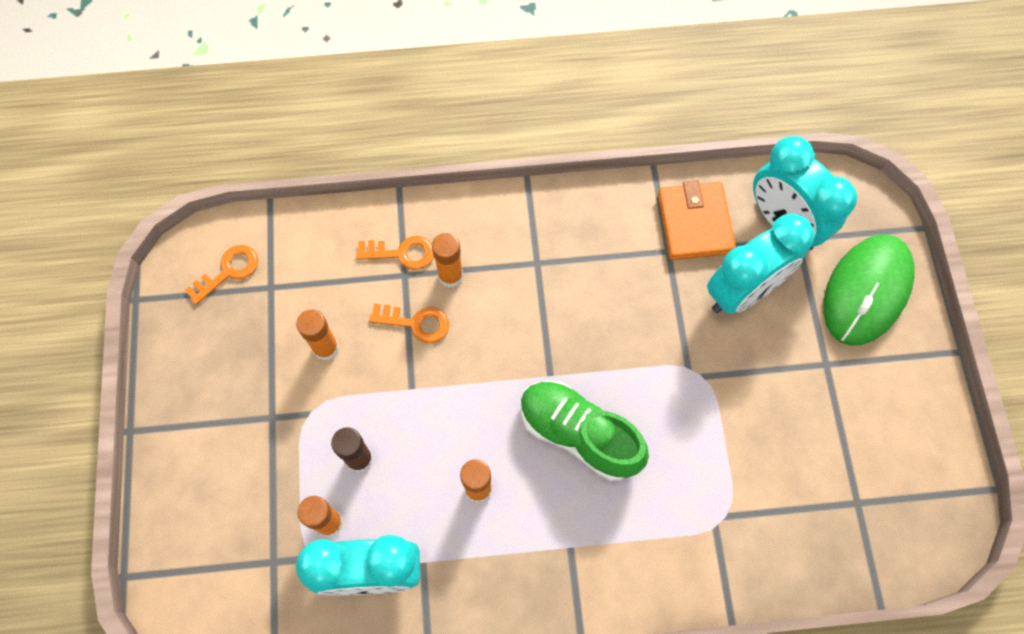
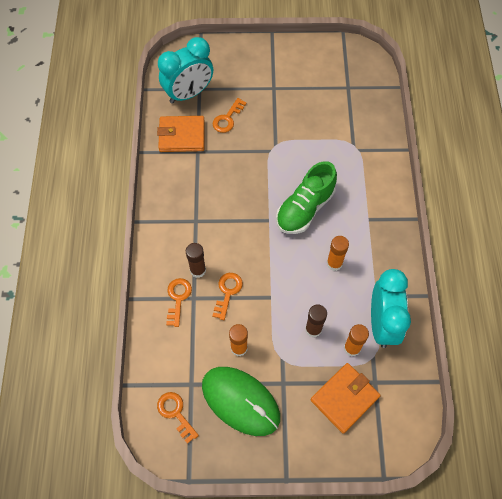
camera: 85 degrees left, 5 degrees down
orange glue stick [432,233,463,288] -> brown glue stick [186,243,206,278]
turquoise clock [707,214,814,314] -> orange key [213,98,247,133]
green mouse [823,234,915,346] -> green mouse moved to [202,367,280,436]
none -> orange wallet [311,363,381,434]

